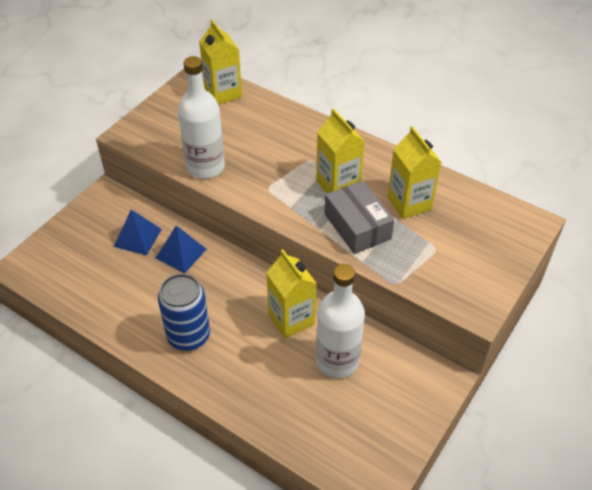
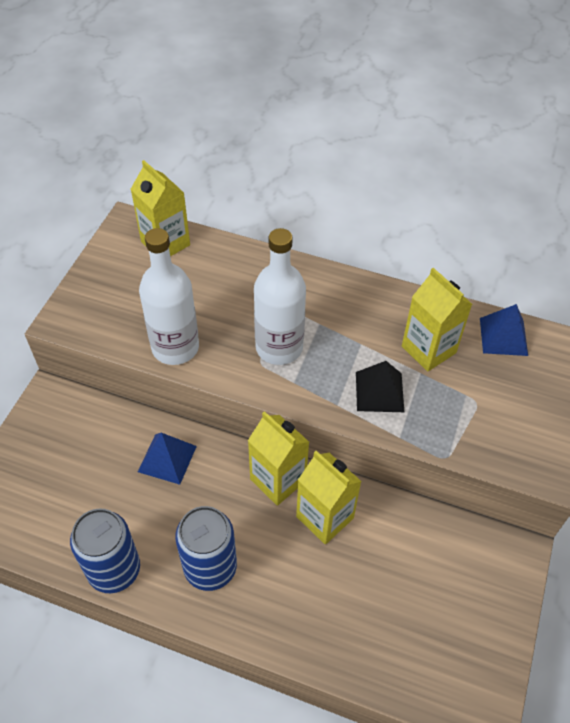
camera: 15 degrees left, 5 degrees up
blue pyramid [114,210,162,255] -> blue pyramid moved to [480,304,528,356]
yellow carton [316,108,365,193] -> yellow carton moved to [248,411,309,506]
white bottle [316,264,365,378] -> white bottle moved to [254,228,306,365]
grey box [324,180,394,254] -> black pyramid [356,361,404,412]
none -> blue can [70,509,140,593]

